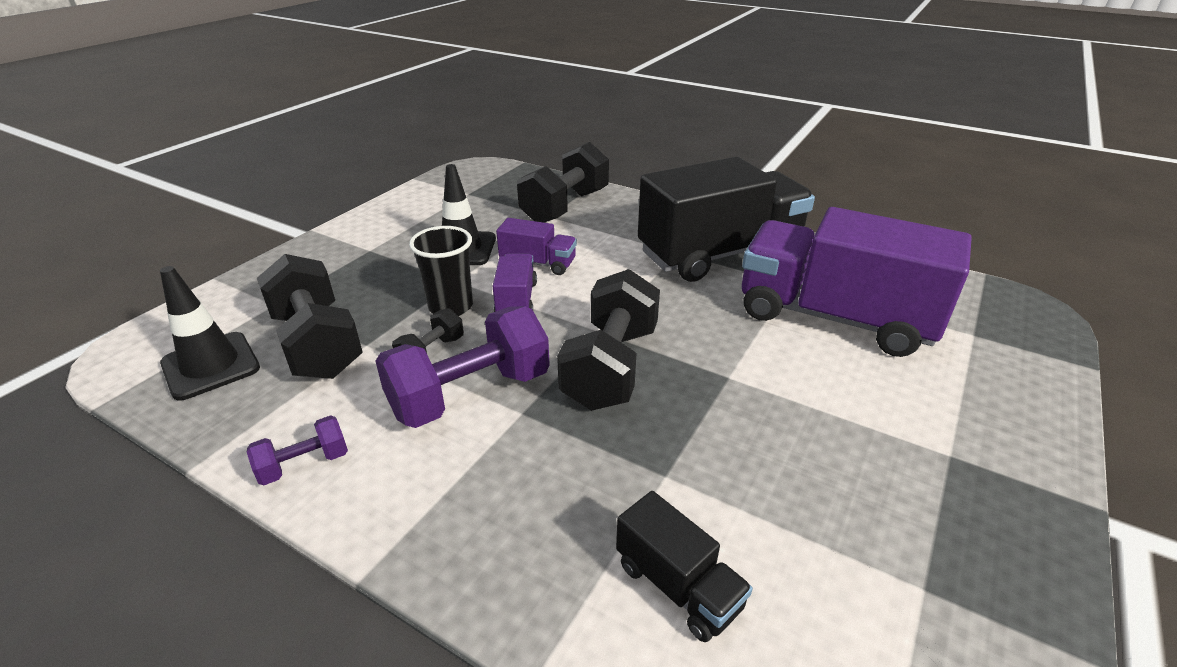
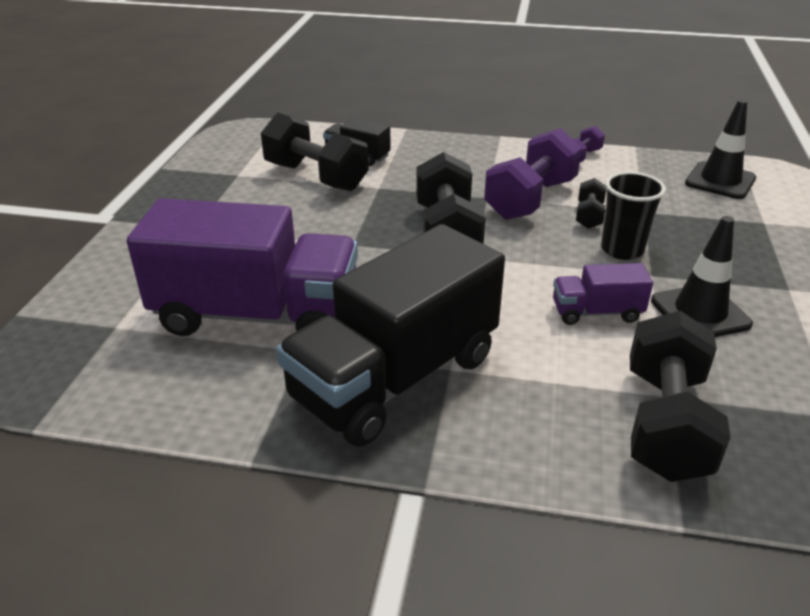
camera: 160 degrees right, 0 degrees up
black dumbbell [257,254,363,379] -> black dumbbell moved to [261,113,369,191]
purple truck [493,253,537,312] -> none

